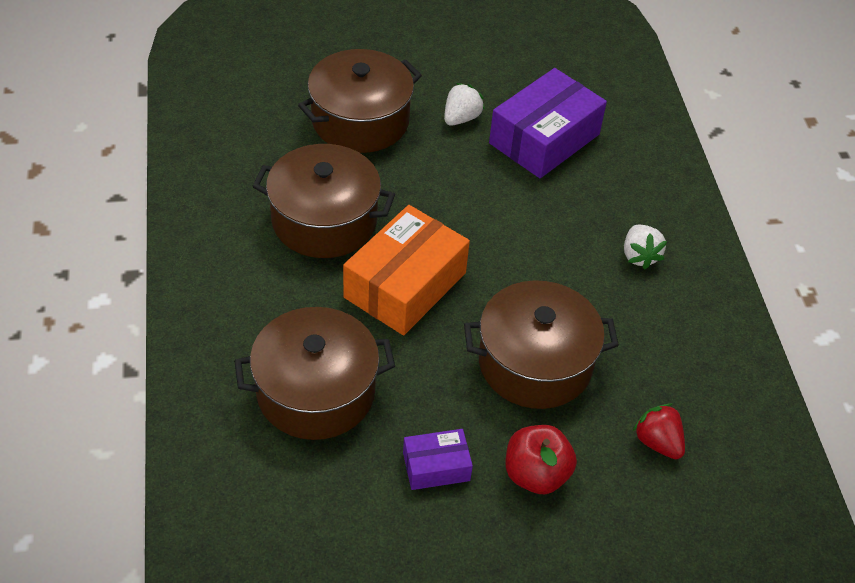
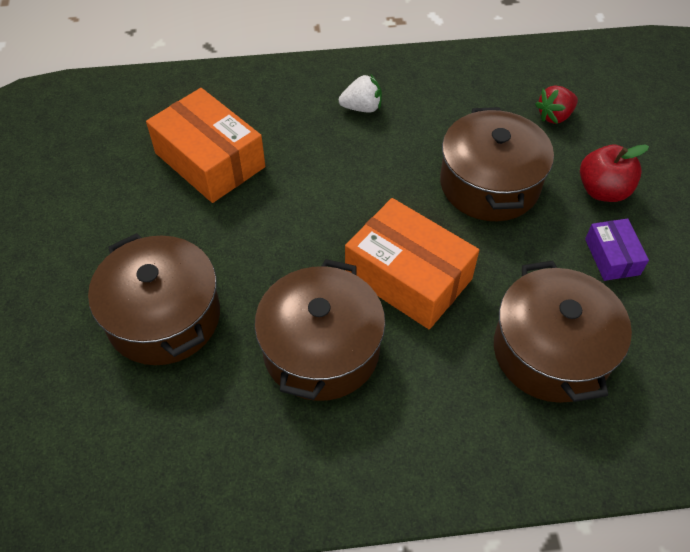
camera: 85 degrees left, 5 degrees up
white strawberry [444,83,485,126] -> none
purple box [489,68,607,178] -> orange box [146,88,265,203]

